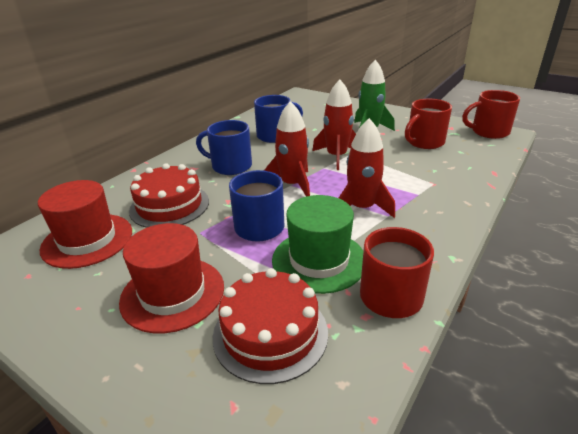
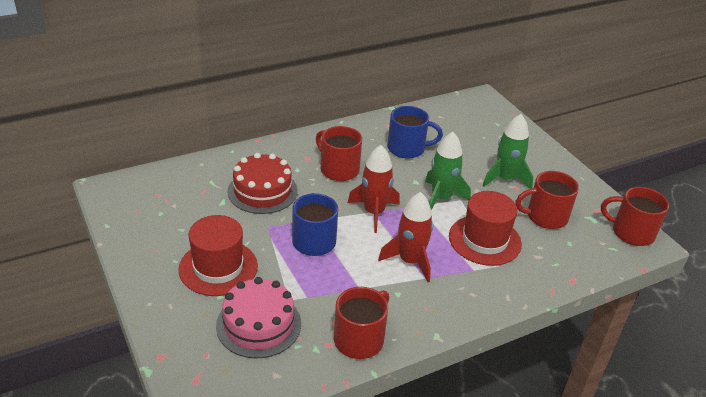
camera: 25 degrees right, 5 degrees up
red hat [38,180,132,269] -> red hat moved to [449,191,522,266]
blue mug [196,120,252,175] -> red mug [316,126,362,181]
red cake [213,268,328,384] -> pink cake [216,277,301,358]
green hat [272,195,363,294] -> none
red rocket [312,80,356,170] -> green rocket [425,132,471,210]

